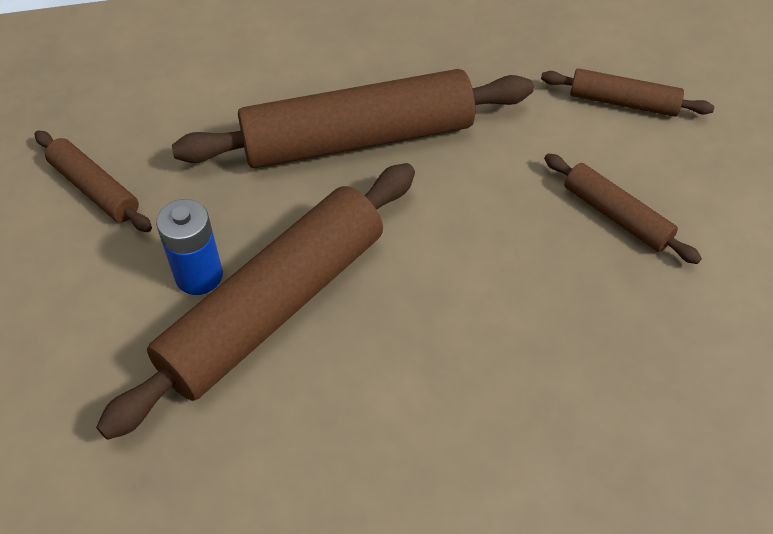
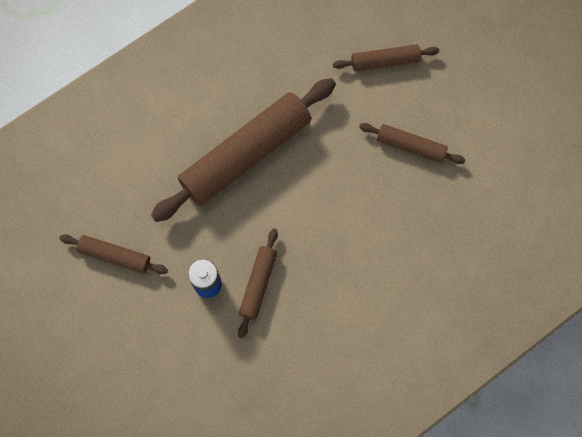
camera: 25 degrees left, 20 degrees up
brown rolling pin [96,163,415,440] -> brown rolling pin [238,228,278,339], size x0.49

